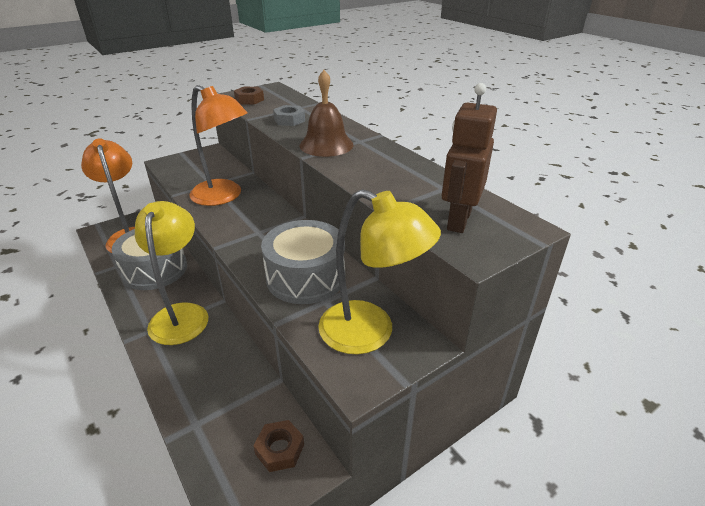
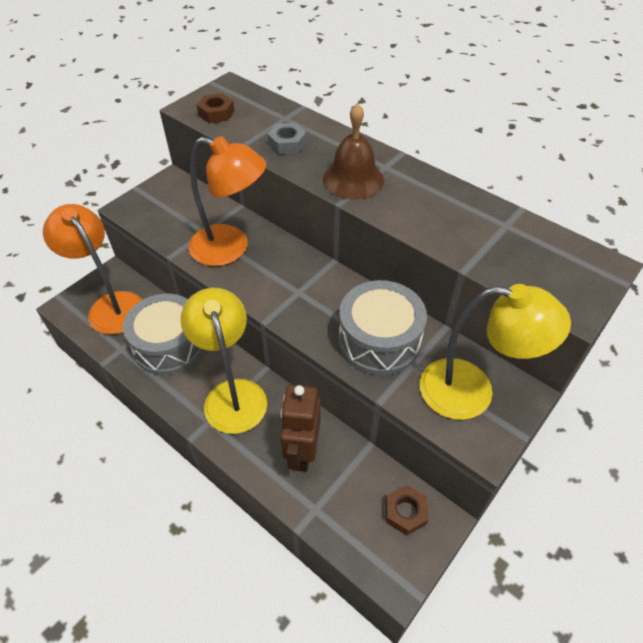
camera: 15 degrees left, 15 degrees up
brown robot [442,83,497,233] -> brown robot moved to [280,385,321,472]

